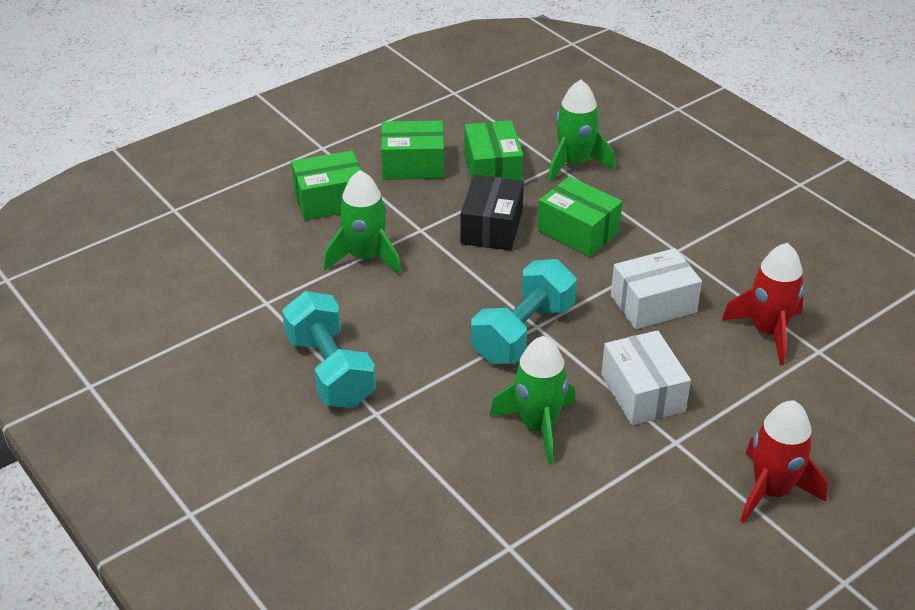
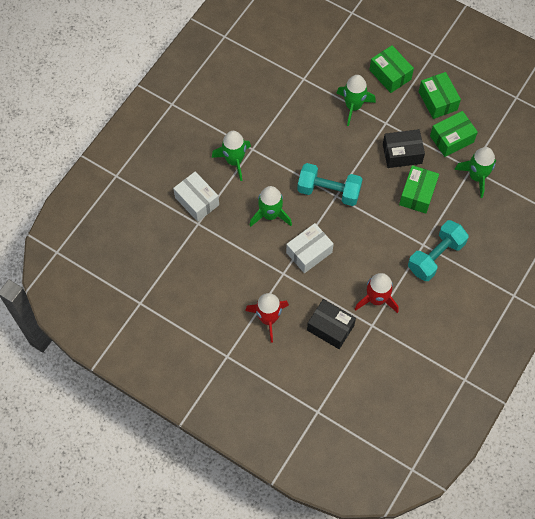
camera: 70 degrees right, 25 degrees up
turquoise dumbbell [282,291,376,408] -> turquoise dumbbell moved to [408,220,469,281]
white box [611,248,702,329] -> white box moved to [173,172,219,222]
none -> green rocket [212,131,251,181]
none -> black box [307,299,356,349]

